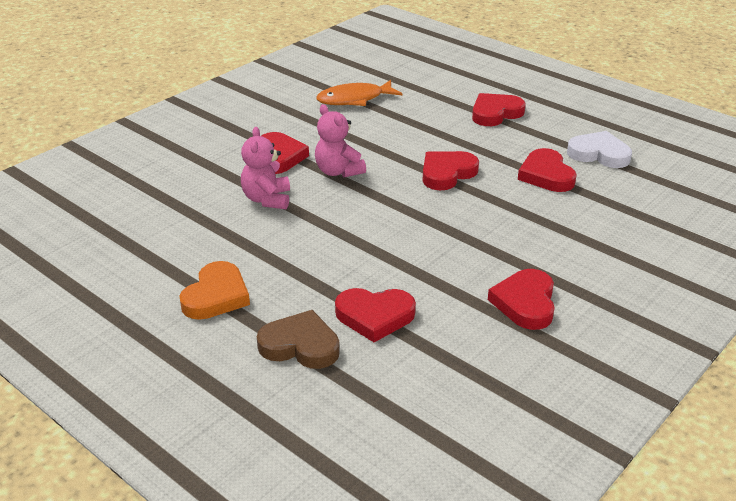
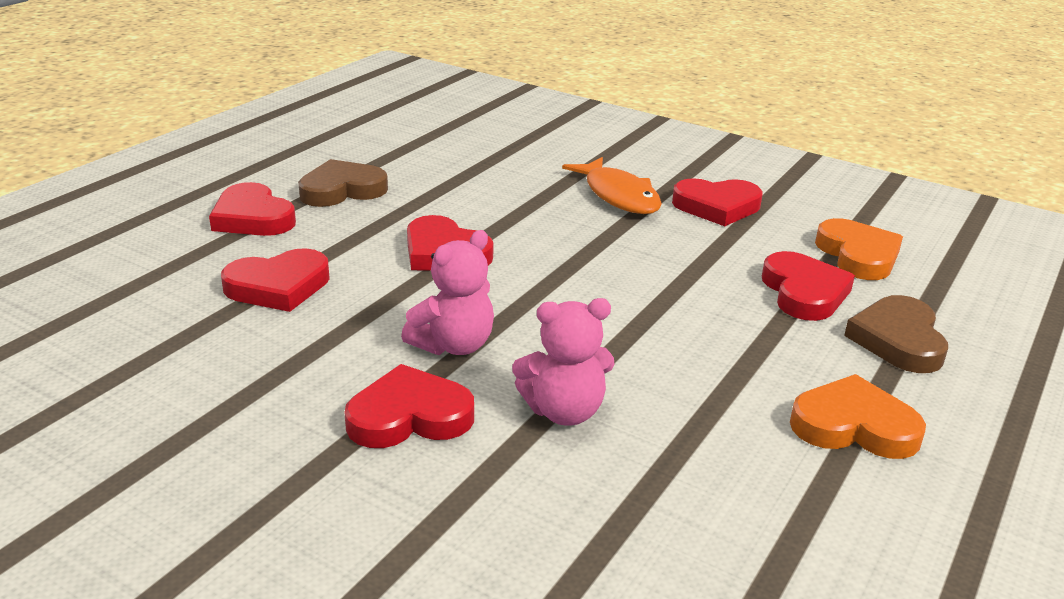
camera: 100 degrees left, 5 degrees down
orange fish [316,80,402,106] -> orange fish moved to [562,157,662,214]
red heart [518,148,577,192] -> red heart moved to [221,248,330,312]
white heart [567,131,632,168] -> none
none -> brown heart [298,159,388,207]
none -> orange heart [815,218,903,280]

